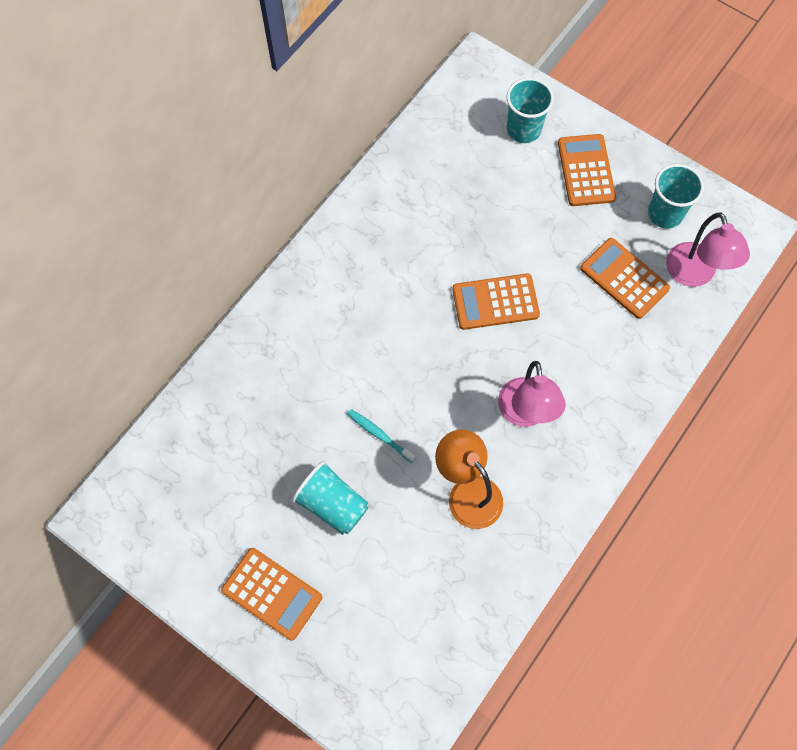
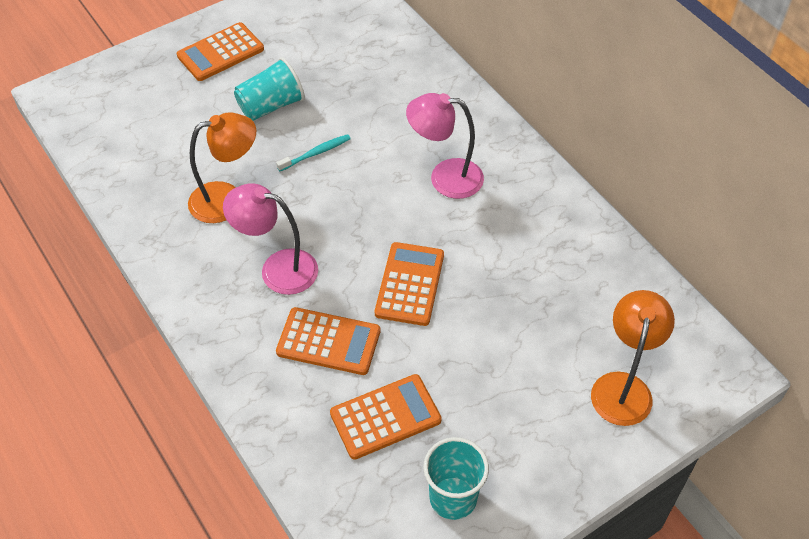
camera: 110 degrees right, 15 degrees down
turquoise cup [507,78,554,143] -> orange lamp [591,290,675,426]
orange calculator [558,134,616,206] -> orange calculator moved to [276,307,380,375]
pink lamp [666,212,750,287] -> pink lamp moved to [406,93,484,199]

